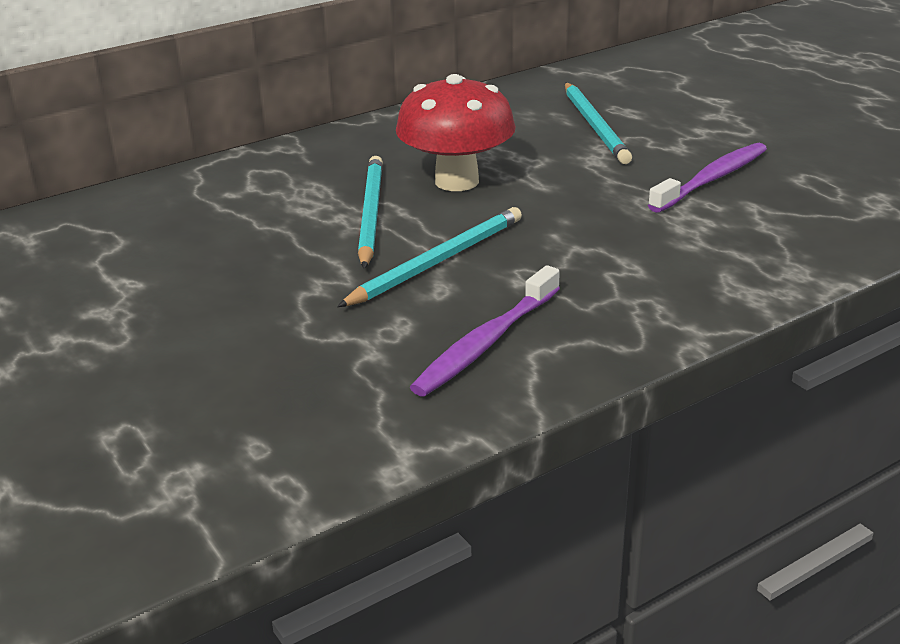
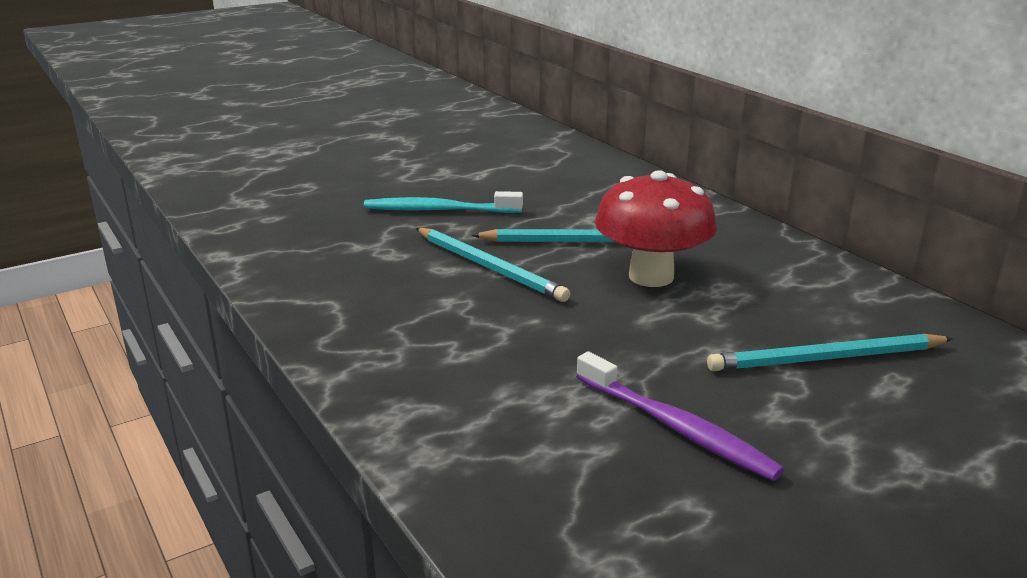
camera: 90 degrees right, 5 degrees down
purple toothbrush [410,265,560,397] -> none
none -> turquoise toothbrush [364,191,523,213]

